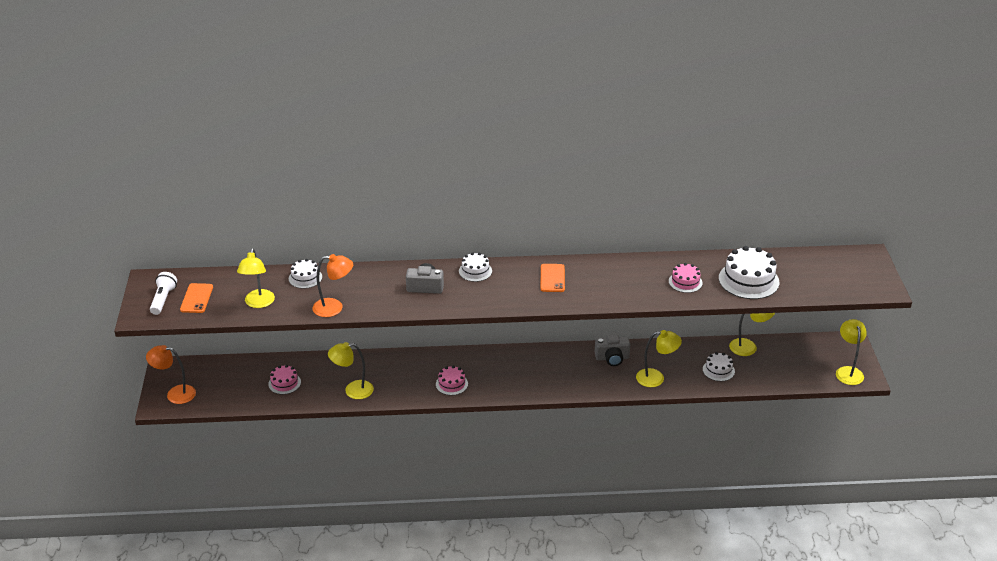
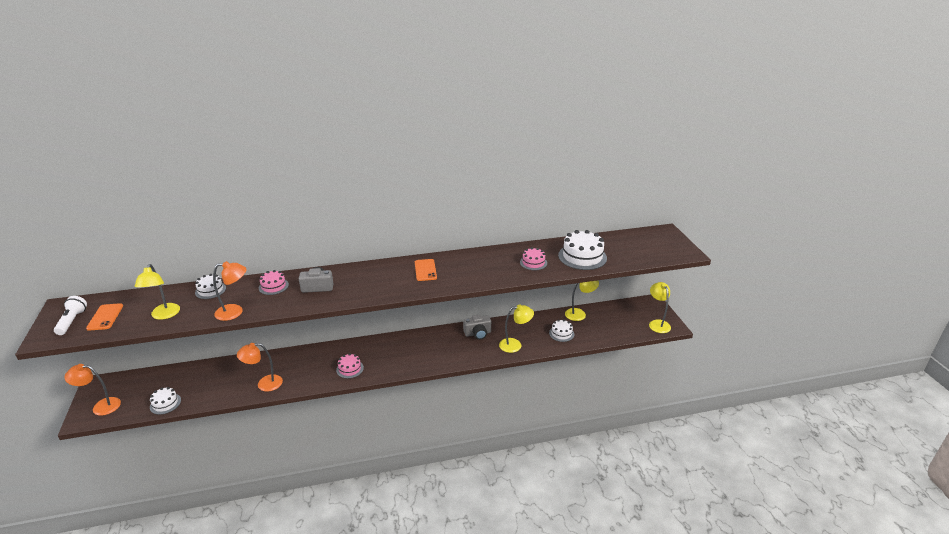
camera: 10 degrees left, 5 degrees down
pink cake [268,365,301,394] -> pink cake moved to [259,270,289,295]
yellow lamp [328,342,374,399] -> orange lamp [237,343,283,392]
white cake [459,252,492,282] -> white cake moved to [150,387,181,415]

